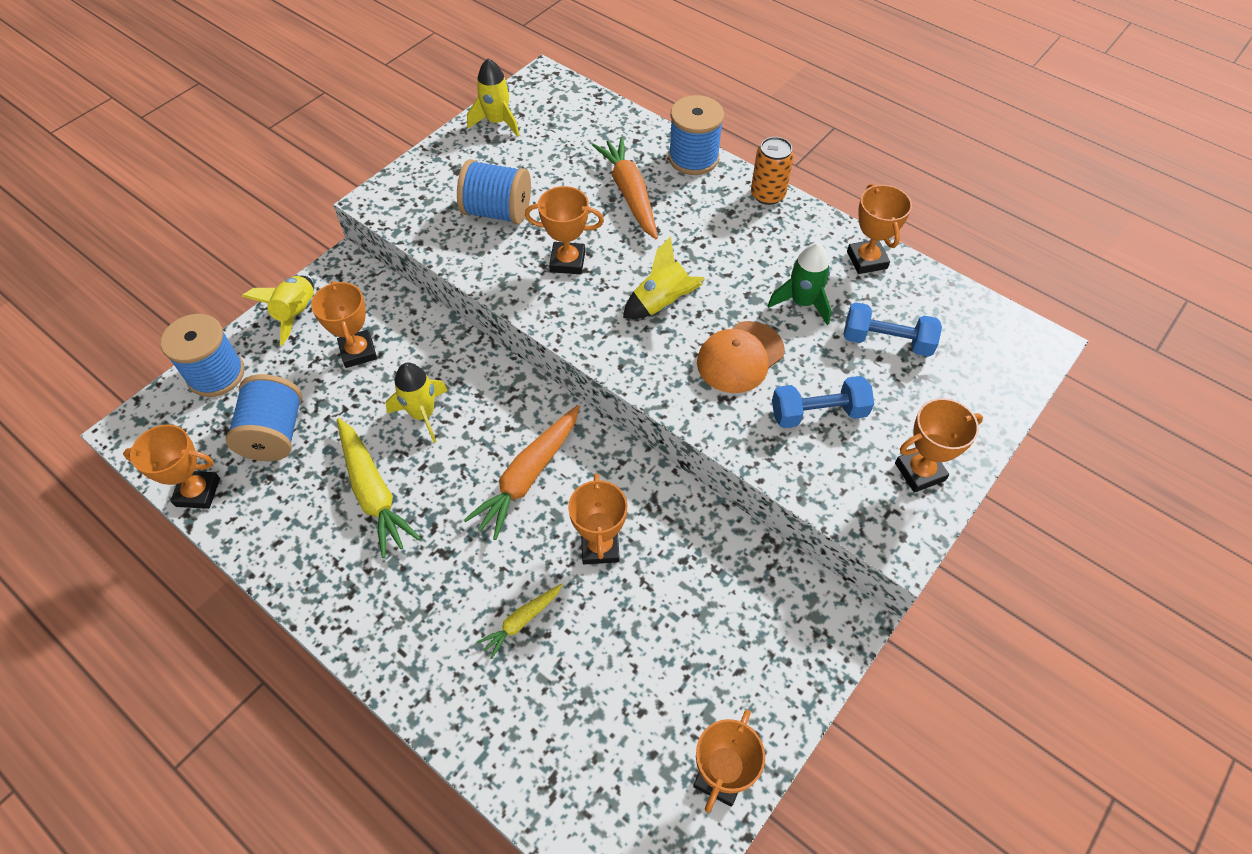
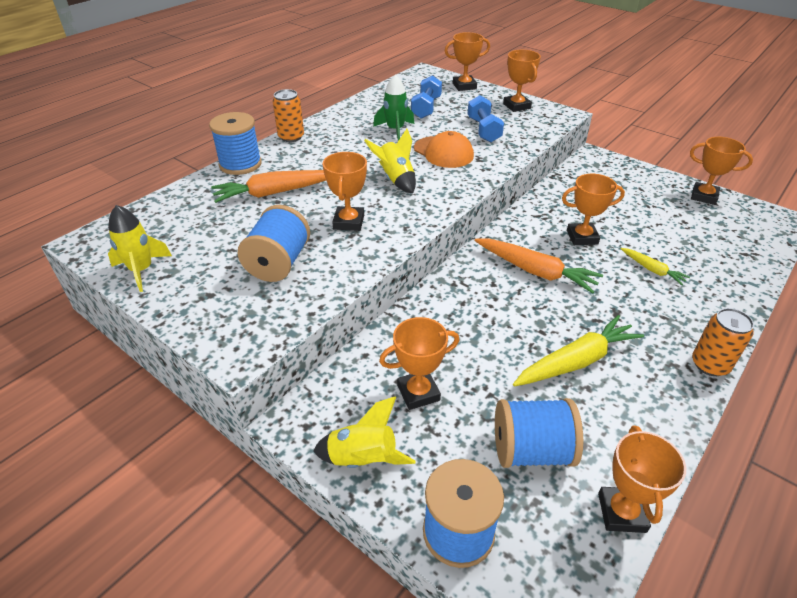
camera: 90 degrees left, 15 degrees down
yellow rocket [385,363,448,443] -> none
orange trophy [847,184,912,274] -> orange trophy moved to [445,32,490,91]
none -> orange can [692,308,754,376]

